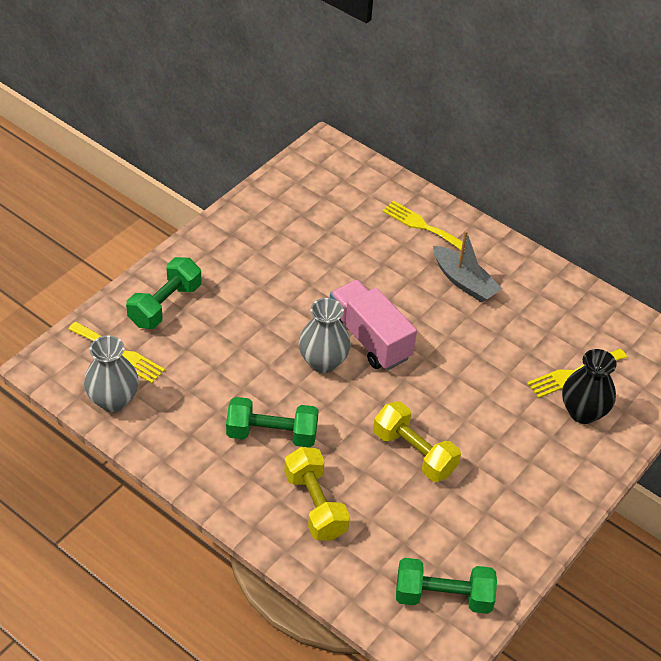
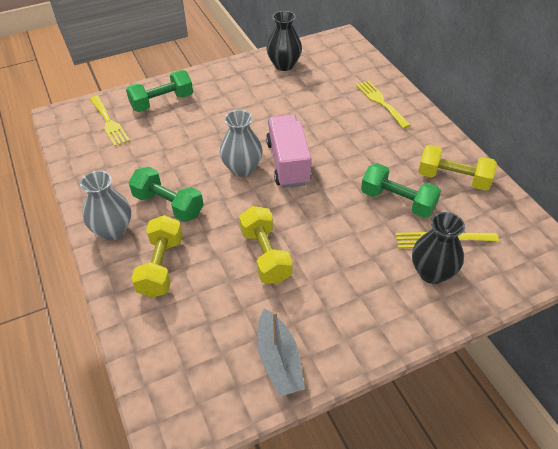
camera: 30 degrees right, 0 degrees up
grey vase [84,336,139,412] -> grey vase moved to [80,171,131,240]
green dumbbell [396,558,497,614] -> green dumbbell moved to [361,163,441,218]
grey boat [433,230,503,303] -> grey boat moved to [257,308,305,397]
none -> black vase [266,11,302,71]
none -> yellow dumbbell [418,145,497,191]

